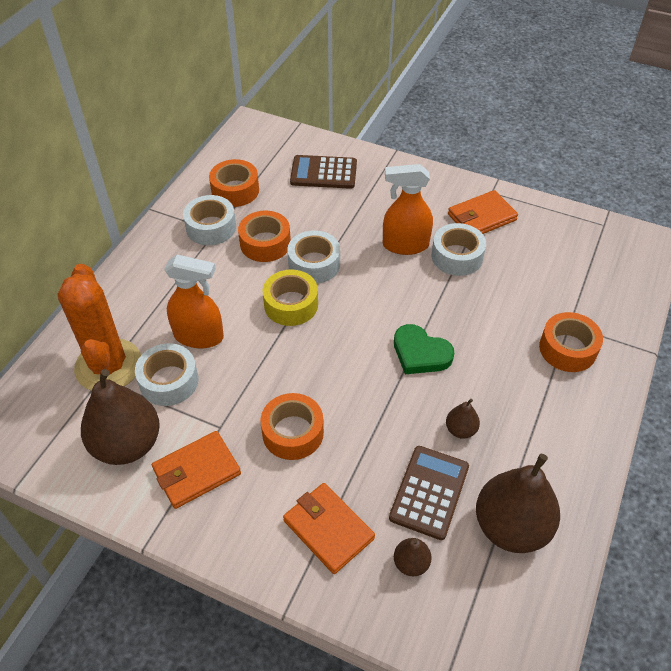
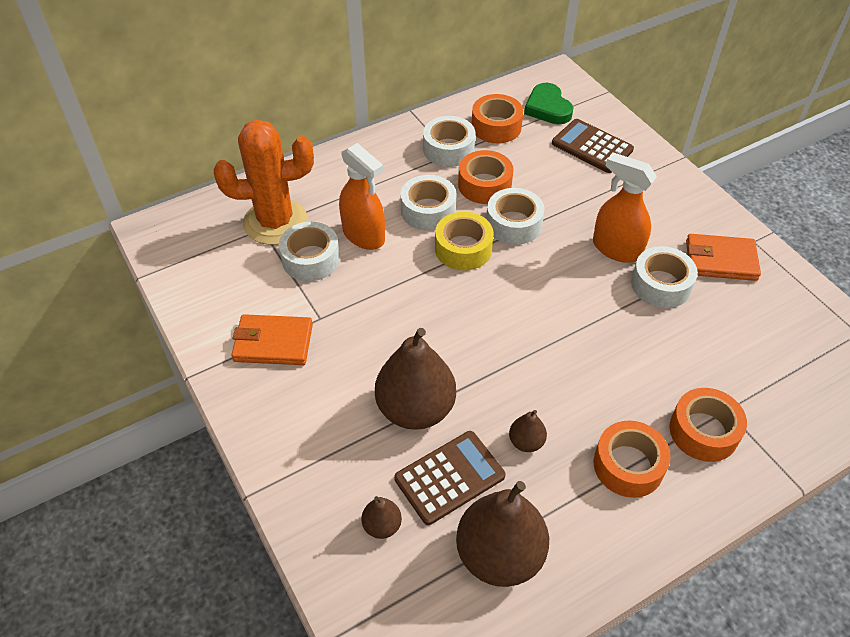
camera: 35 degrees right, 0 degrees up
orange cactus [58,264,141,391] -> orange cactus turned 60 degrees clockwise [214,120,314,245]
brown pear [81,369,160,465] -> brown pear moved to [375,328,456,430]
orange tape [260,393,324,460] -> orange tape moved to [594,421,671,498]
orange wallet [283,483,375,574] -> none
green heart [394,324,454,374] -> green heart moved to [524,83,574,124]
none -> white tape [400,175,457,231]

